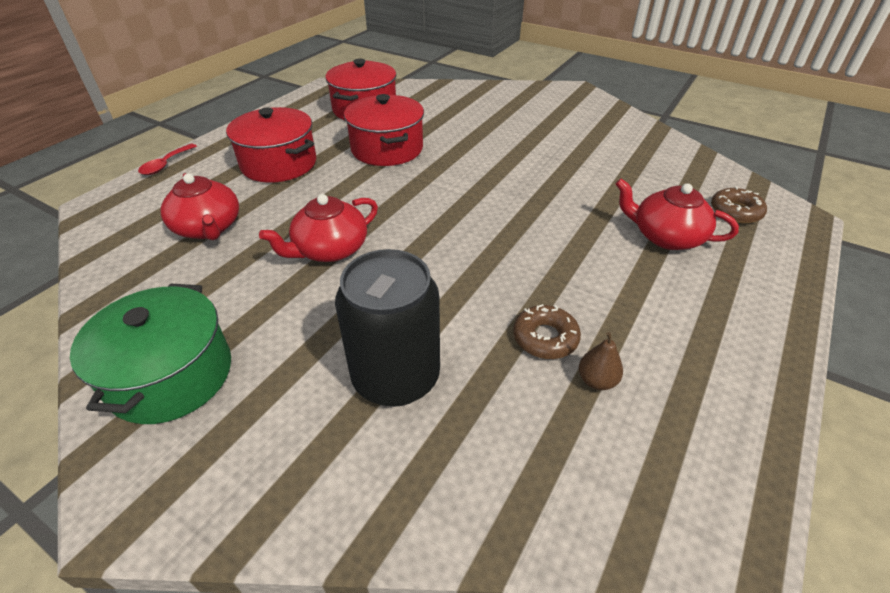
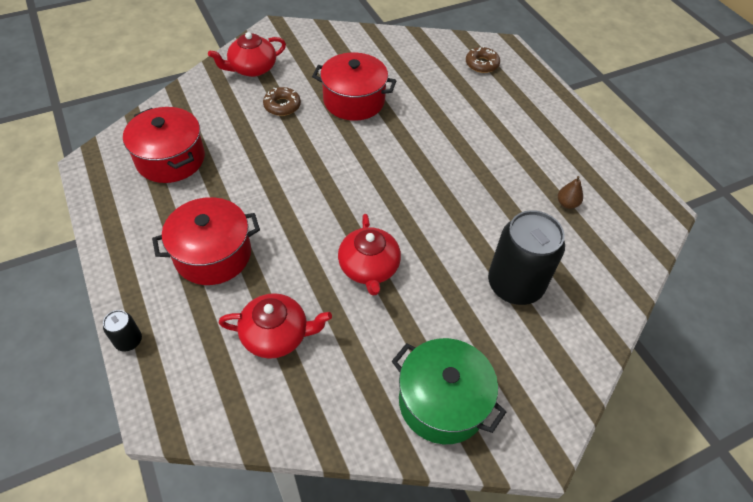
camera: 60 degrees left, 10 degrees up
red spoon [138,144,197,175] -> black can [103,310,142,352]
red pot [344,94,424,166] -> red pot moved to [312,53,396,121]
brown donut [513,304,581,359] -> brown donut moved to [263,87,301,116]
red teapot [615,179,739,250] -> red teapot moved to [208,32,286,77]

